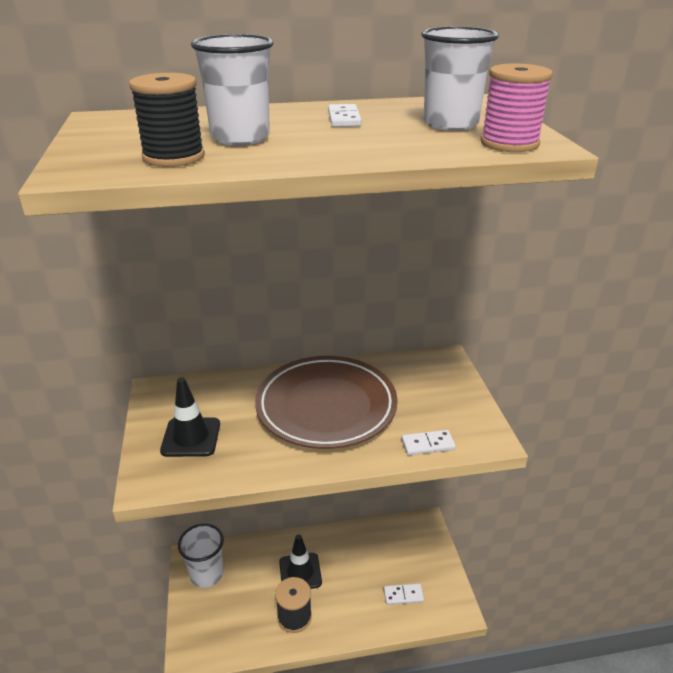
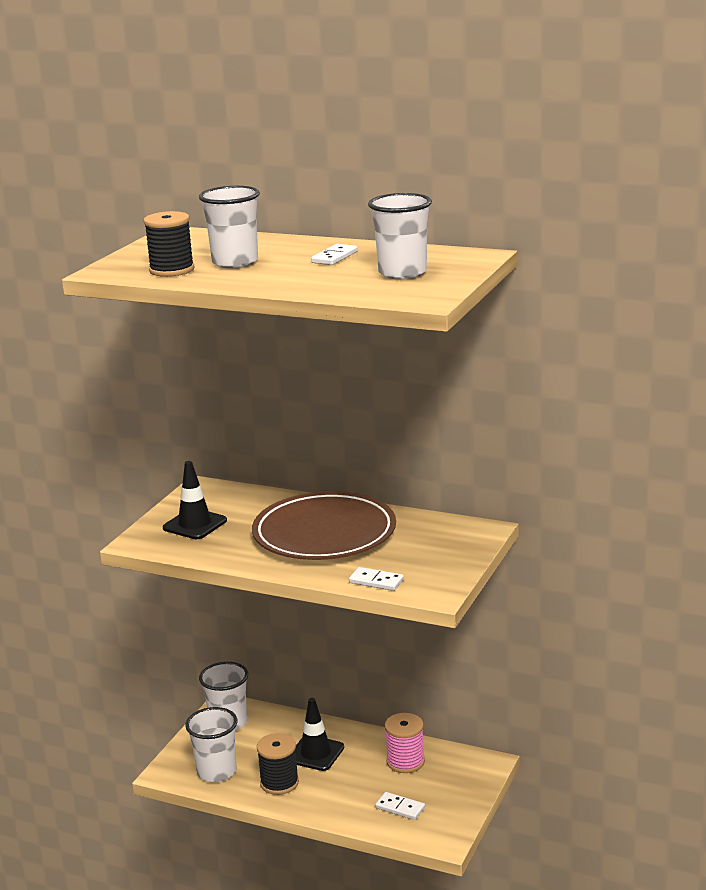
camera: 35 degrees right, 10 degrees down
pink spool [480,63,553,152] -> pink spool moved to [385,713,425,773]
none -> white cup [185,707,237,782]

